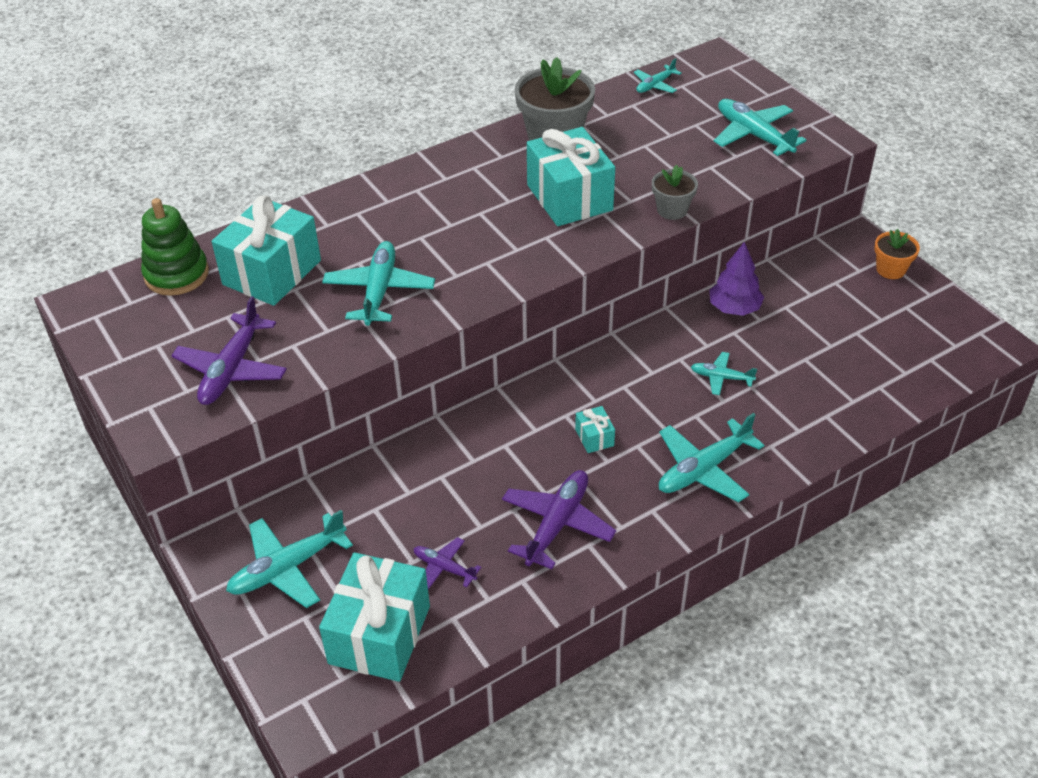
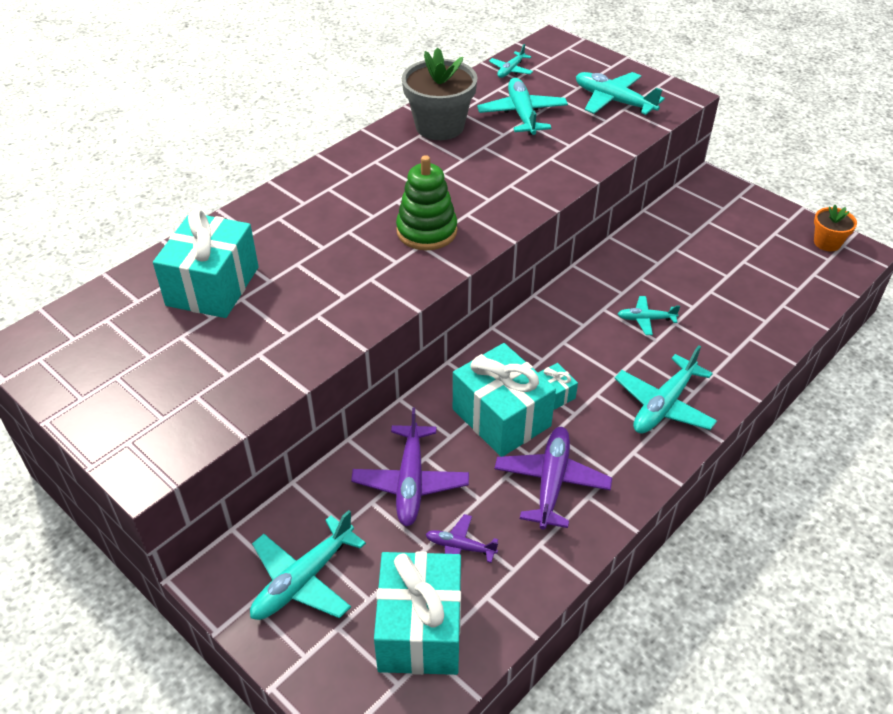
camera: 15 degrees left, 0 degrees up
green stacking toy [141,198,209,296] -> green stacking toy moved to [396,155,457,250]
purple plane [171,296,287,405] -> purple plane moved to [351,407,469,527]
turquoise plane [322,241,435,326] -> turquoise plane moved to [477,78,568,135]
turquoise gift [527,127,615,226] -> turquoise gift moved to [453,343,556,457]
grey flower pot [652,165,698,220] -> none
purple tree [709,242,764,316] -> none
orange flower pot [874,229,920,279] -> orange flower pot moved to [814,205,857,251]

